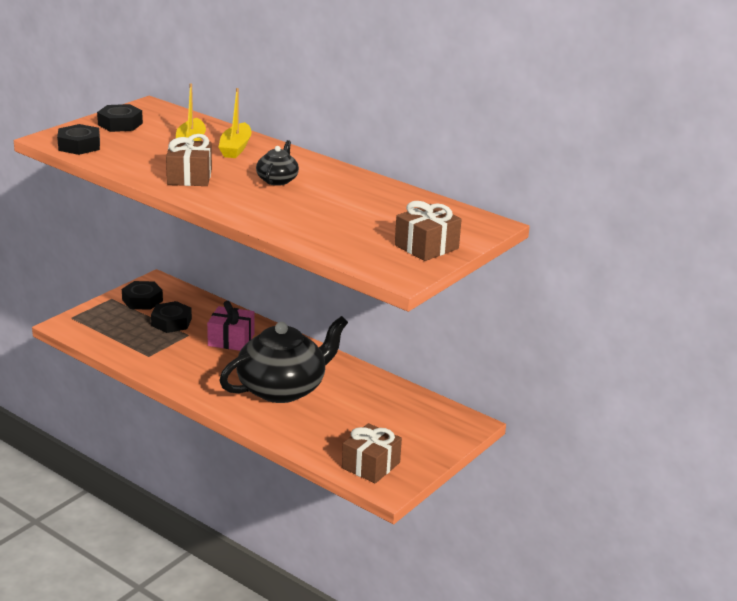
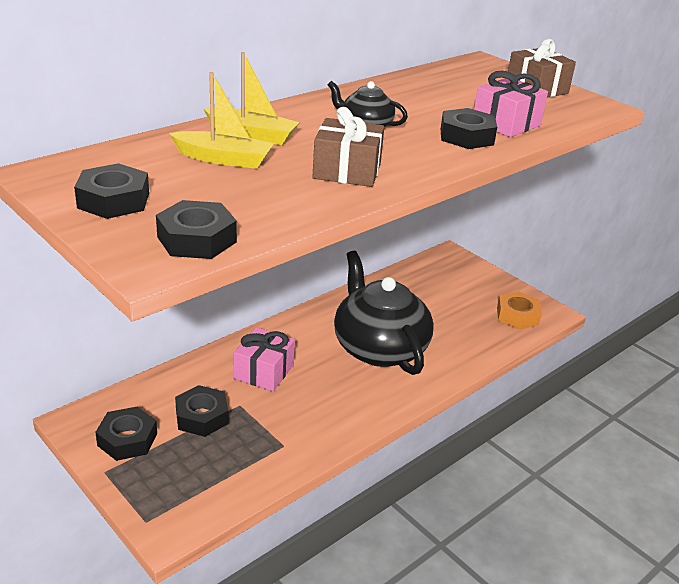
camera: 80 degrees left, 5 degrees up
brown gift [342,423,402,483] -> orange nut [497,291,542,330]
none -> black nut [441,108,497,149]
none -> pink gift [474,71,548,137]

